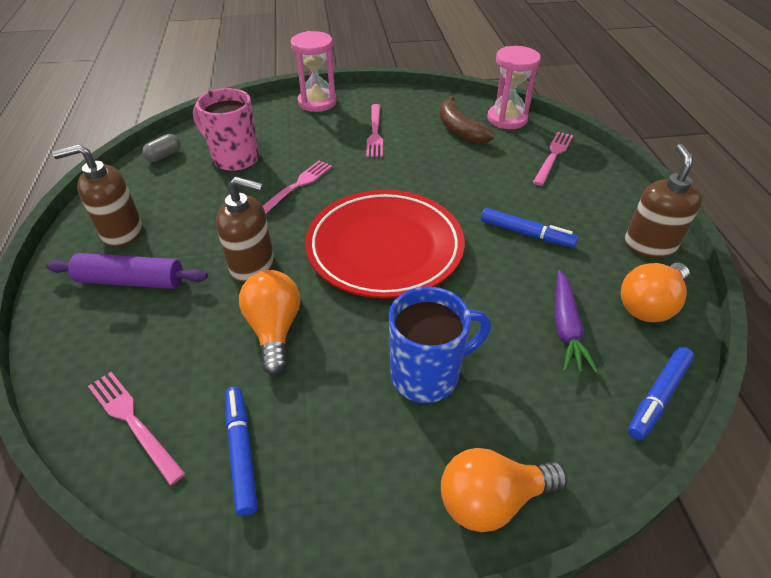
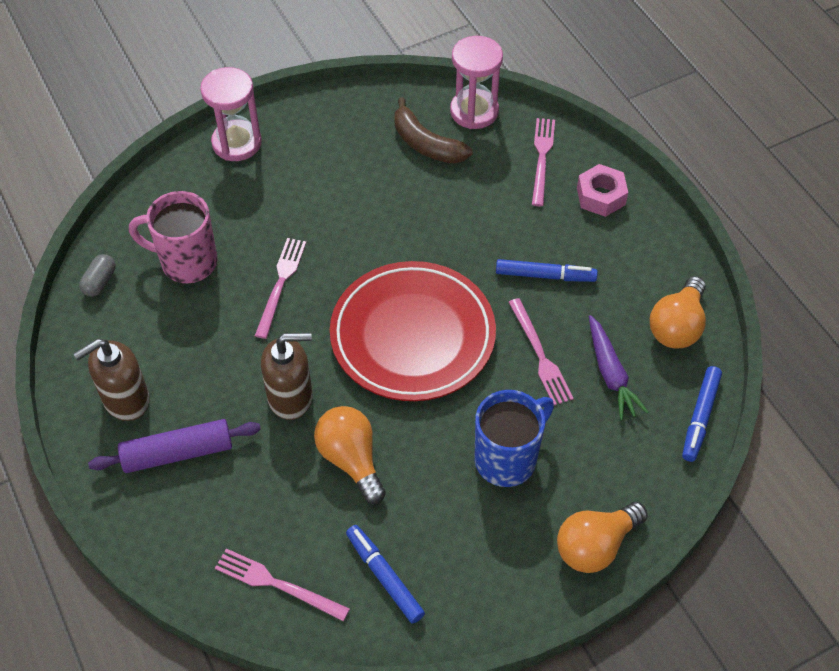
camera: 20 degrees left, 10 degrees up
pink fork [366,104,383,157] -> pink fork moved to [508,298,574,405]
brown soap dispenser [625,144,702,258] -> none
none -> pink nut [577,164,628,217]

